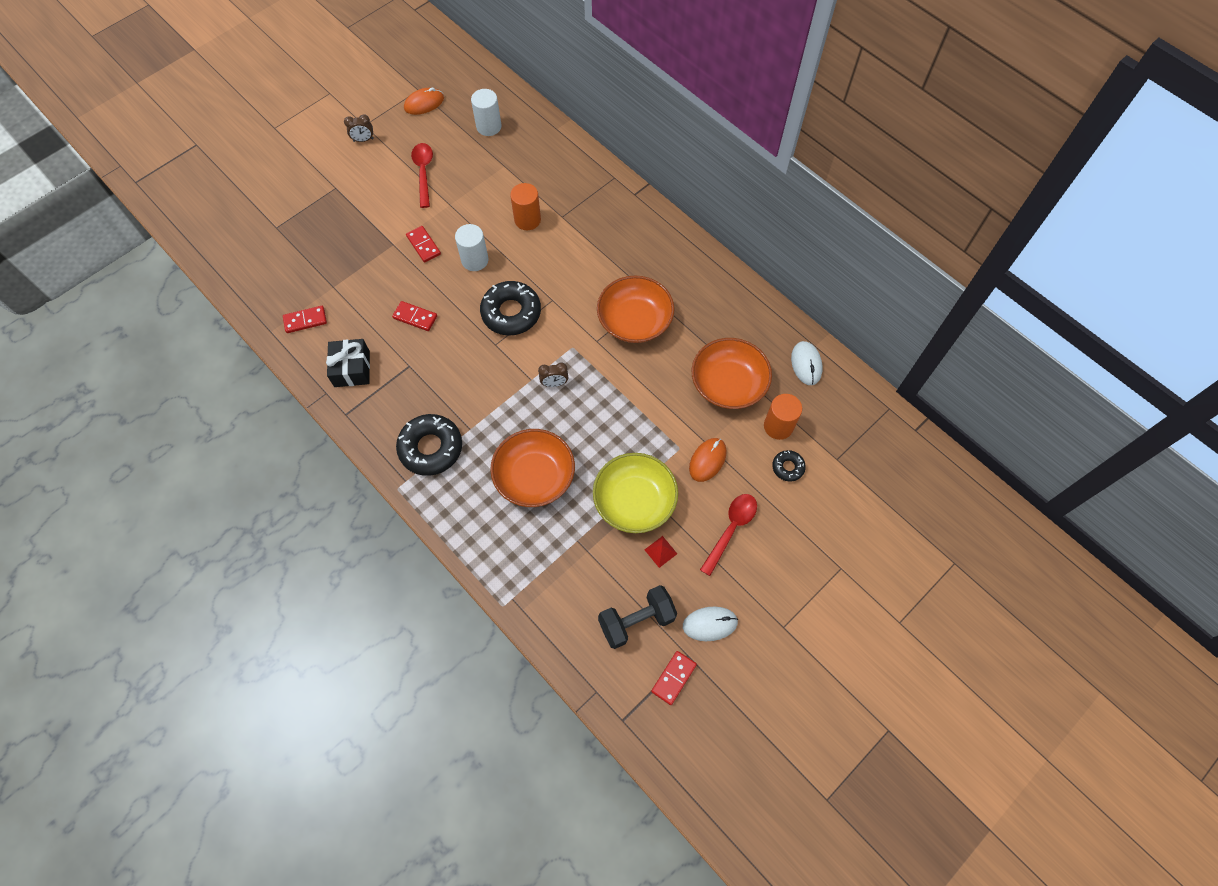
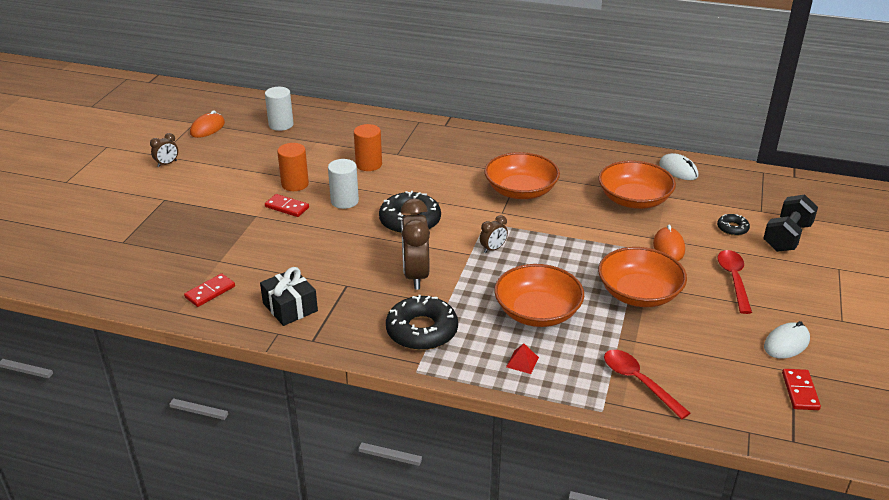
camera: 30 degrees left, 30 degrees down
red domino [392,301,437,331] -> none
red spoon [411,143,433,208] -> red spoon moved to [604,350,690,419]
yellow bowl [593,453,678,533] -> orange bowl [598,247,687,307]
black dumbbell [598,585,677,649] -> black dumbbell moved to [763,194,818,252]
red pyramid [645,536,677,568] -> red pyramid moved to [506,343,539,374]
orange cylinder [764,394,802,440] -> orange cylinder moved to [277,143,309,191]
none -> brown clock [400,198,430,290]

